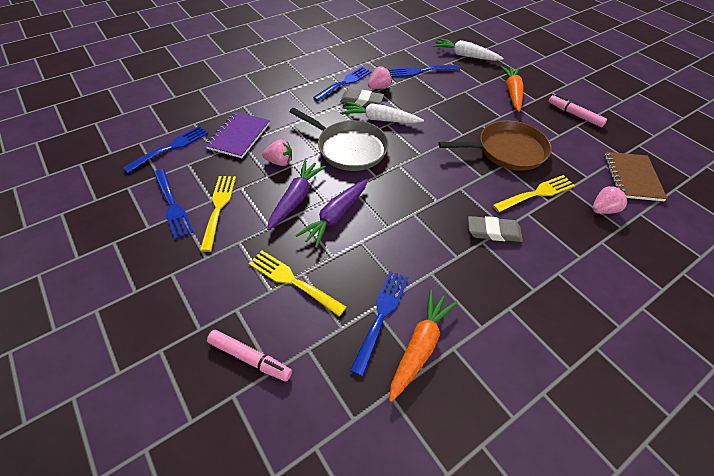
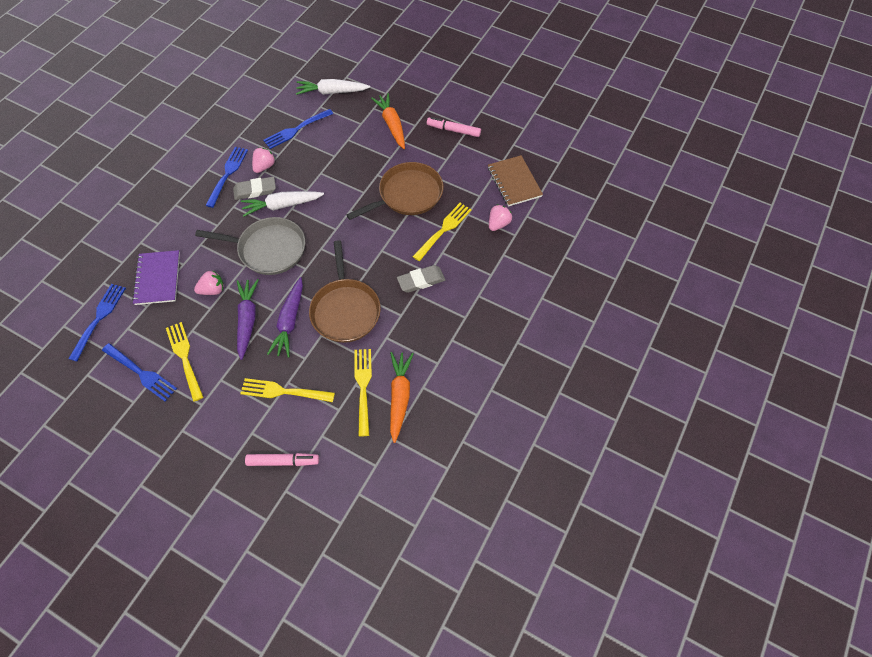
camera: 25 degrees left, 10 degrees up
blue fork [350,271,409,376] -> yellow fork [354,349,372,436]
none -> brown pan [309,240,381,343]

